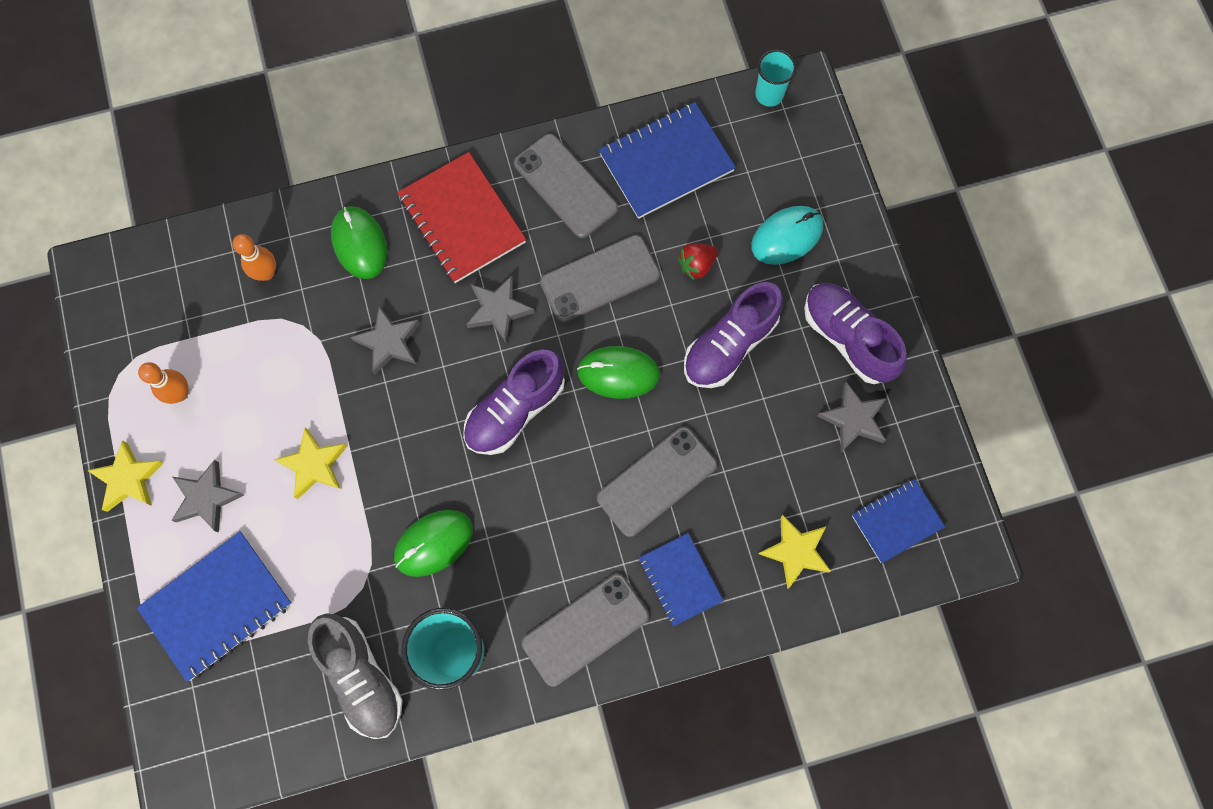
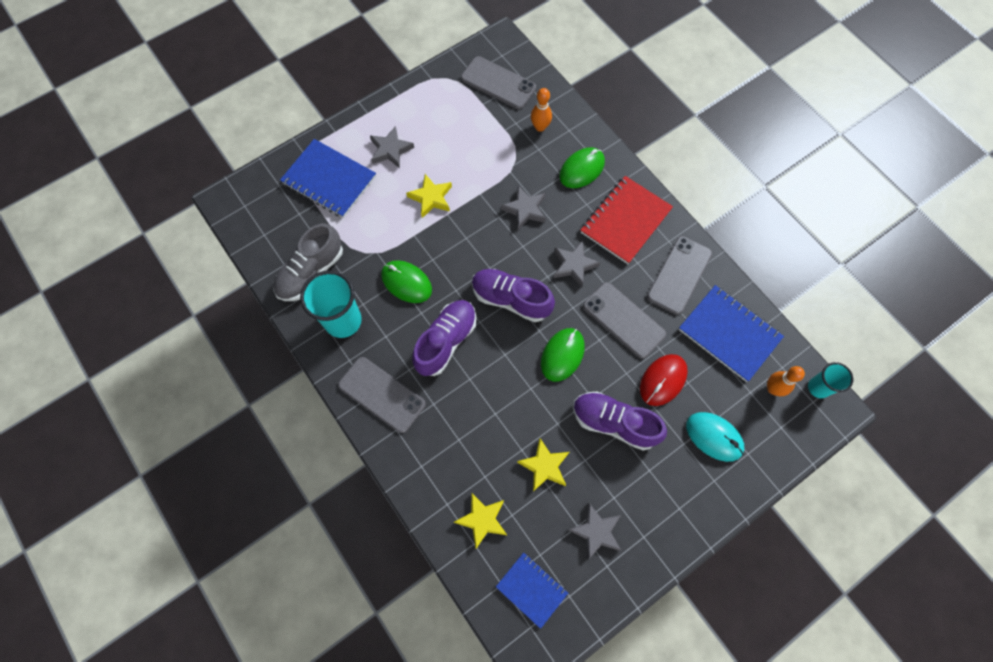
camera: 70 degrees right, 5 degrees down
yellow star [87,440,164,512] -> yellow star moved to [517,438,569,492]
orange bowling pin [138,362,189,404] -> orange bowling pin moved to [767,366,805,396]
green mouse [577,346,660,399] -> green mouse turned 45 degrees clockwise [541,328,585,382]
grey phone [597,426,717,537] -> grey phone moved to [461,56,536,109]
blue notebook [639,533,723,627] -> none
red strawberry [677,243,718,281] -> red mouse [640,354,688,406]
purple shoe [804,283,907,384] -> purple shoe moved to [412,300,477,376]

